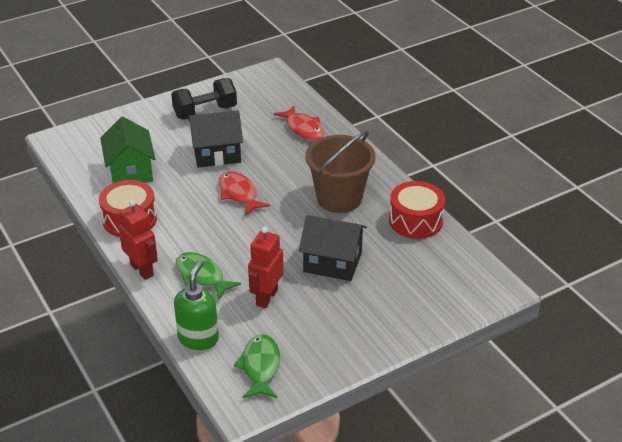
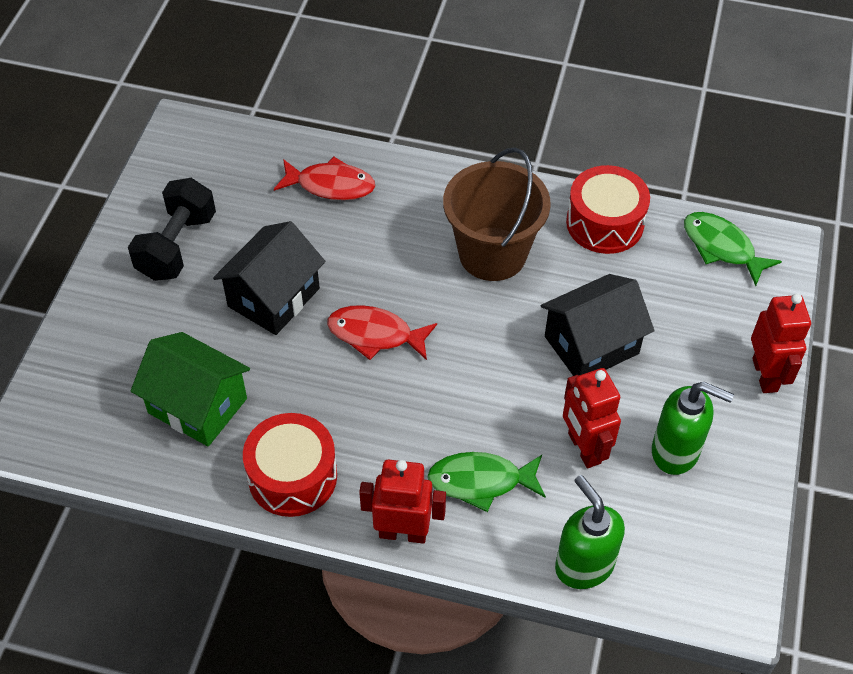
camera: 45 degrees left, 15 degrees up
green fish [234,334,280,398] -> green fish moved to [684,212,782,286]
none -> green soap dispenser [652,382,734,475]
none -> red robot [751,293,811,393]

